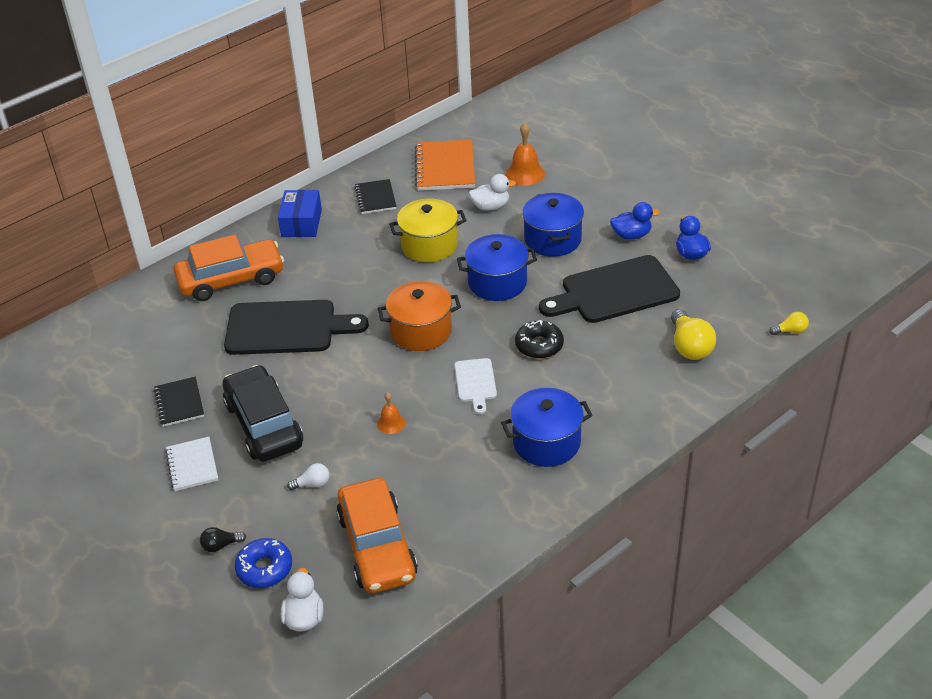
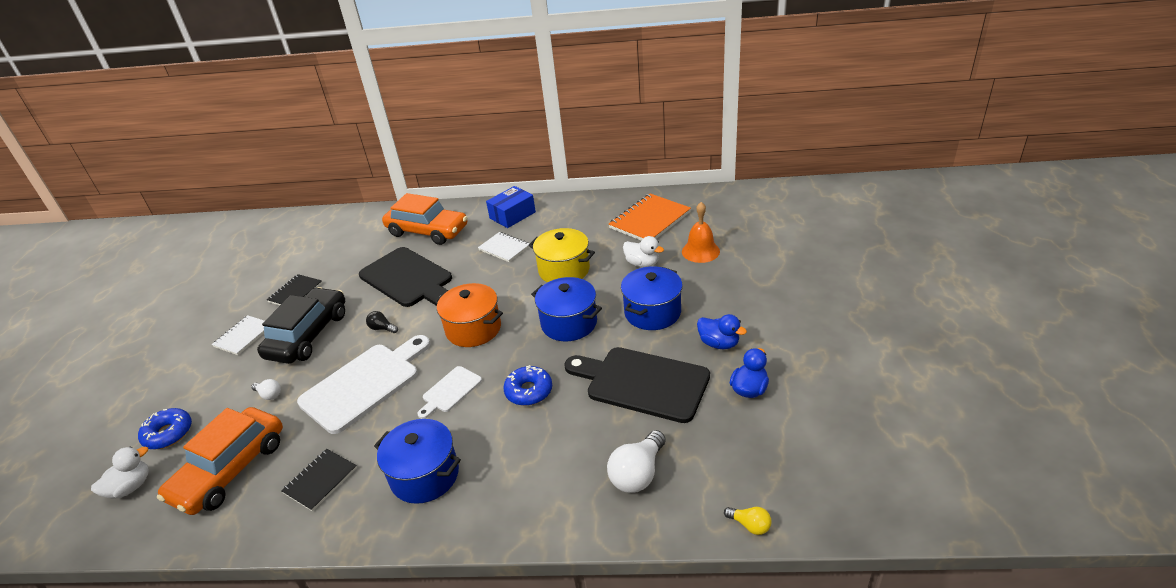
camera: 45 degrees right, 5 degrees down
black light bulb [200,527,246,552] -> black light bulb moved to [366,311,398,333]
black notebook [354,179,397,214] -> black notebook moved to [281,449,357,512]
orange bell [377,392,406,434] -> white cutting board [297,335,430,434]
black donut [515,320,564,359] -> blue donut [503,365,552,406]
yellow light bulb [671,309,716,360] -> white light bulb [607,430,666,493]
none -> white notebook [478,232,530,262]

